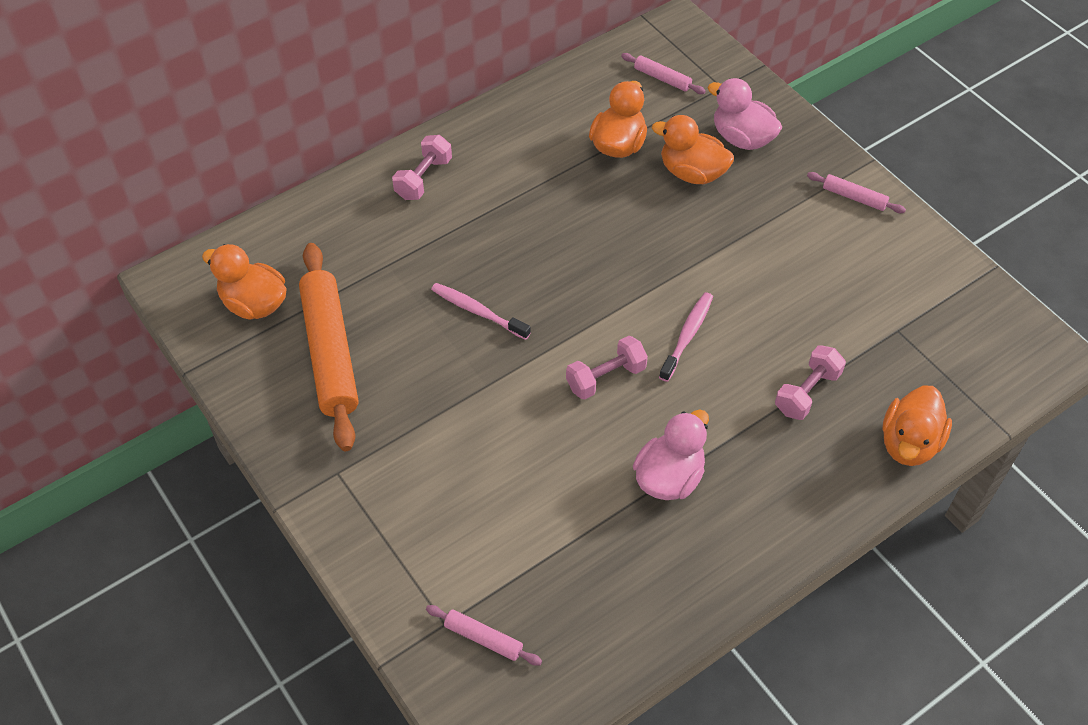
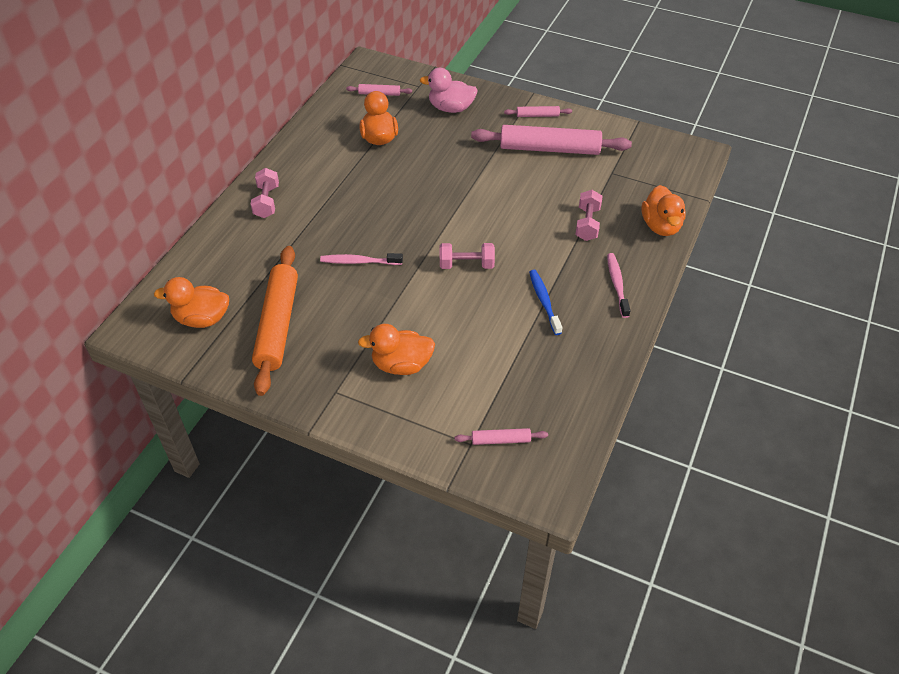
camera: 30 degrees left, 5 degrees down
orange rolling pin [299,243,358,451] -> orange rolling pin turned 45 degrees clockwise [252,246,298,396]
pink dumbbell [566,336,648,400] -> pink dumbbell turned 60 degrees clockwise [440,243,495,269]
pink duck [633,409,709,500] -> blue toothbrush [529,270,563,335]
orange duck [652,115,734,184] -> orange duck moved to [358,324,435,375]
pink toothbrush [659,292,713,382] -> pink toothbrush moved to [607,253,630,318]
none -> pink rolling pin [471,125,632,155]

